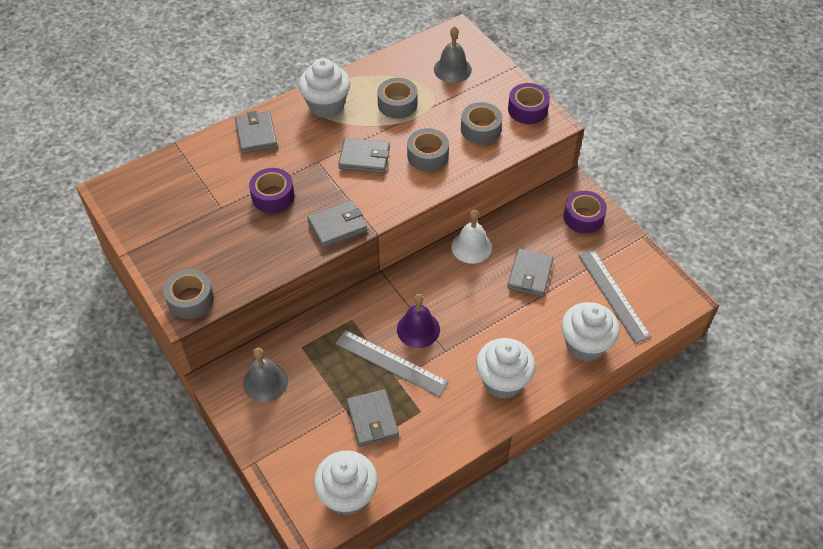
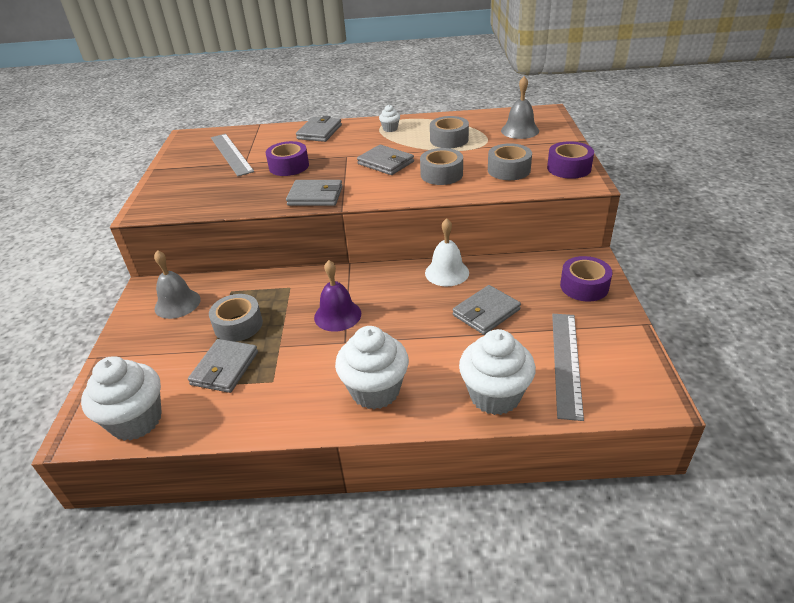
camera: 35 degrees right, 15 degrees down
grey tape [163,269,214,319] -> grey tape moved to [209,294,263,342]
white cupcake [299,58,350,118] -> white cupcake [379,105,400,132], size x0.45
grey ruler [335,330,449,397] -> grey ruler moved to [211,134,254,176]

